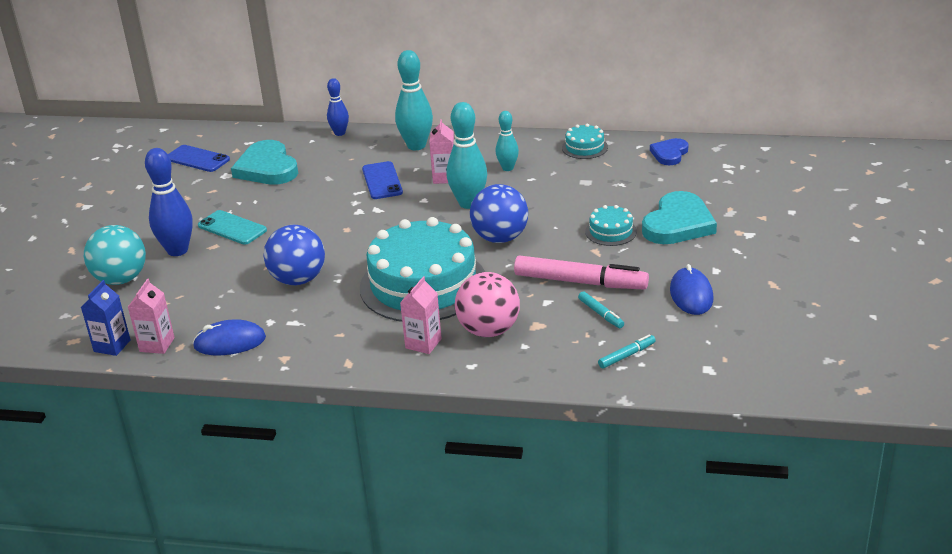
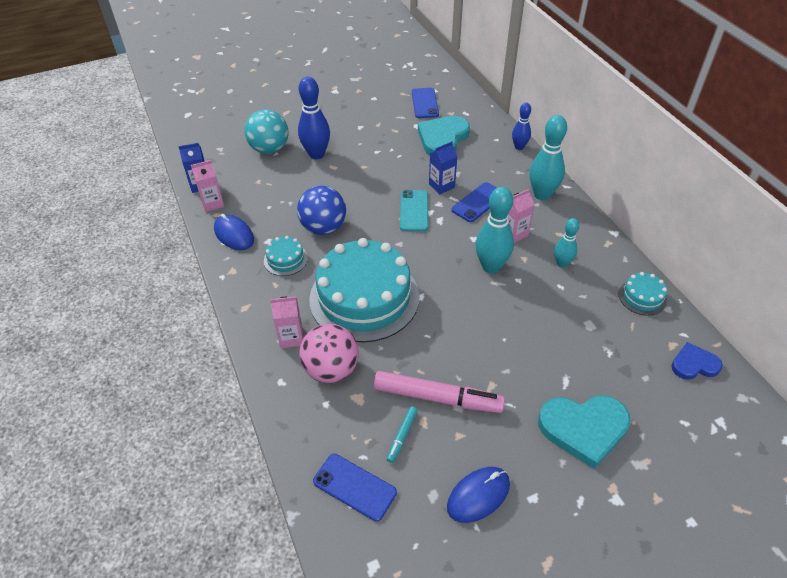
camera: 55 degrees right, 15 degrees up
turquoise phone [198,210,267,245] -> turquoise phone moved to [400,190,428,231]
blue ball [470,184,528,243] -> none
pink marker [514,255,649,289] -> pink marker turned 60 degrees counterclockwise [373,371,505,413]
turquoise cake [585,205,637,246] -> turquoise cake moved to [264,236,308,276]
turquoise marker [598,334,656,369] -> blue phone [313,454,397,522]
none -> blue carton [429,141,458,194]

